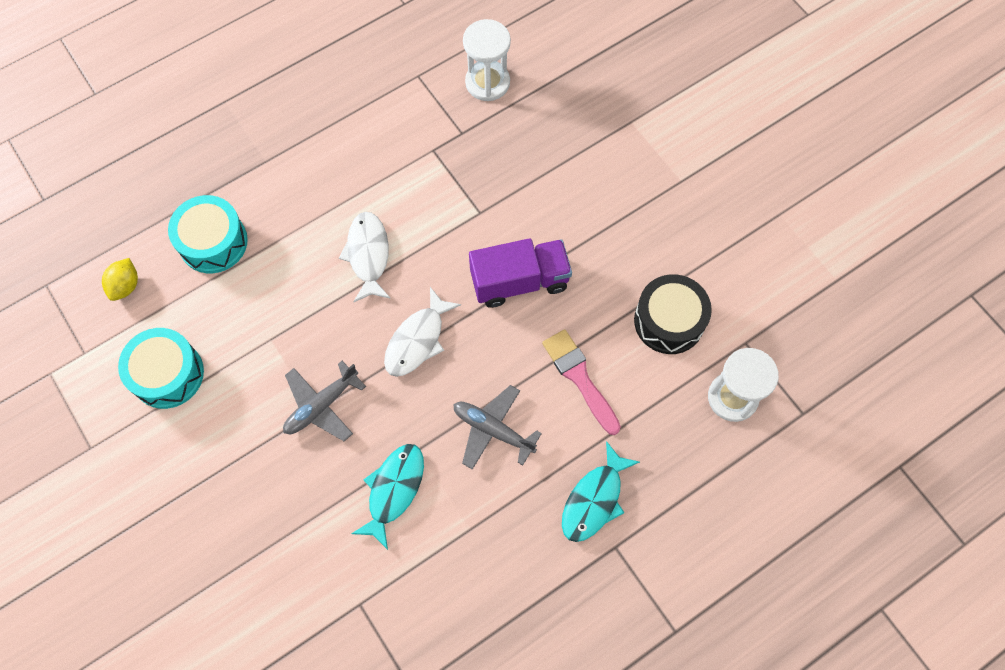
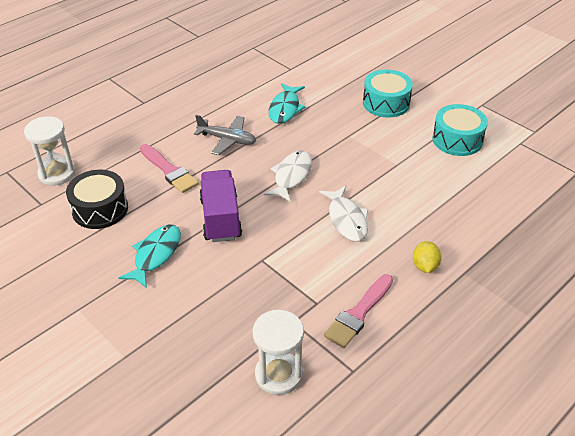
camera: 170 degrees right, 25 degrees down
yellow lemon [102,258,138,301] -> yellow lemon moved to [413,241,442,273]
turquoise drum [168,195,248,273] -> turquoise drum moved to [363,69,413,118]
grey plane [283,361,366,441] -> none
purple truck [469,238,572,308] -> purple truck turned 105 degrees clockwise [199,170,242,242]
turquoise fish [562,441,640,542] -> turquoise fish moved to [118,225,181,288]
none -> pink brush [324,274,393,348]

